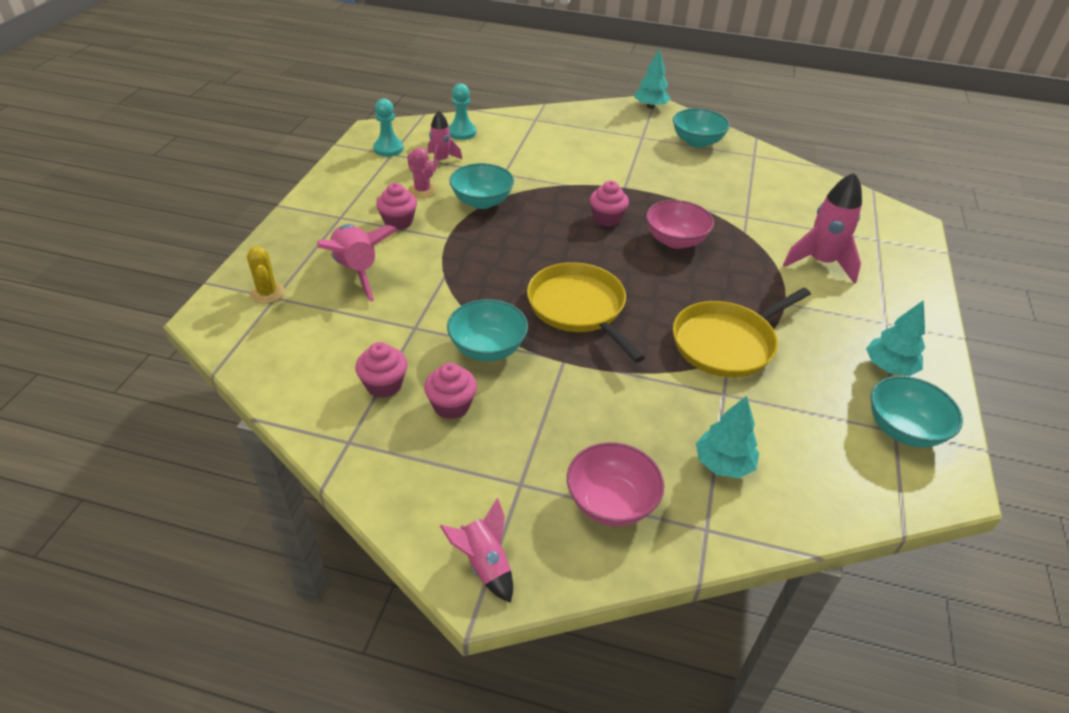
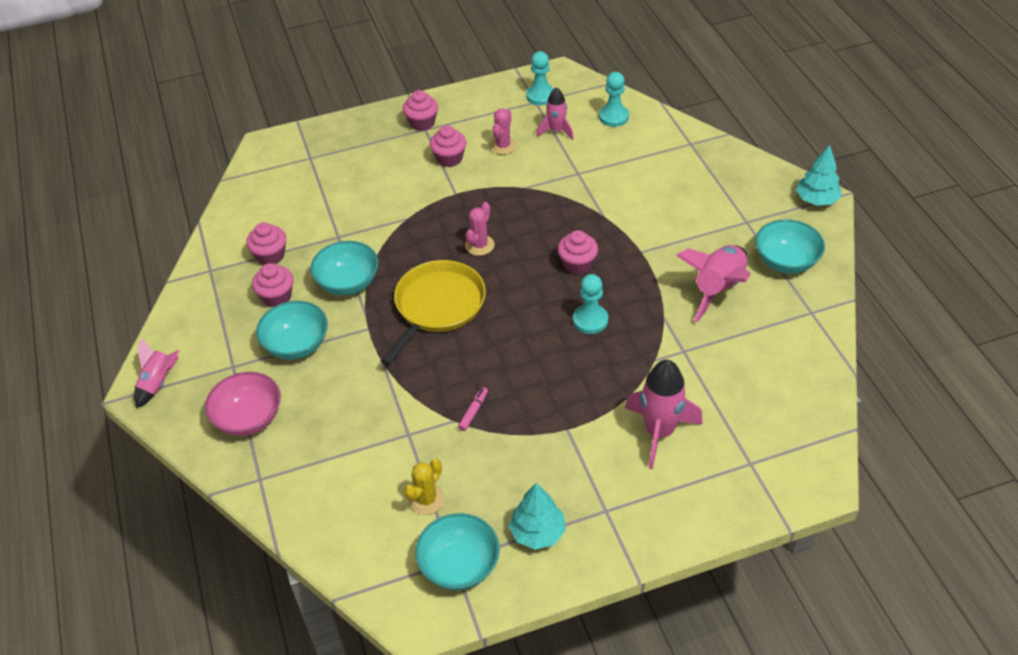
camera: 60 degrees right, 5 degrees up
yellow cactus [247,246,285,304] -> yellow cactus moved to [404,459,445,515]
pink rocket [317,224,397,302] -> pink rocket moved to [676,245,750,322]
turquoise bowl [449,163,514,209] -> turquoise bowl moved to [256,301,328,360]
pink bowl [646,200,714,249] -> turquoise pawn [573,274,608,334]
yellow pan [673,288,811,378] -> pink marker [458,387,488,431]
turquoise tree [696,396,759,478] -> none
none -> pink cupcake [403,90,438,131]
none -> pink cactus [465,202,495,256]

